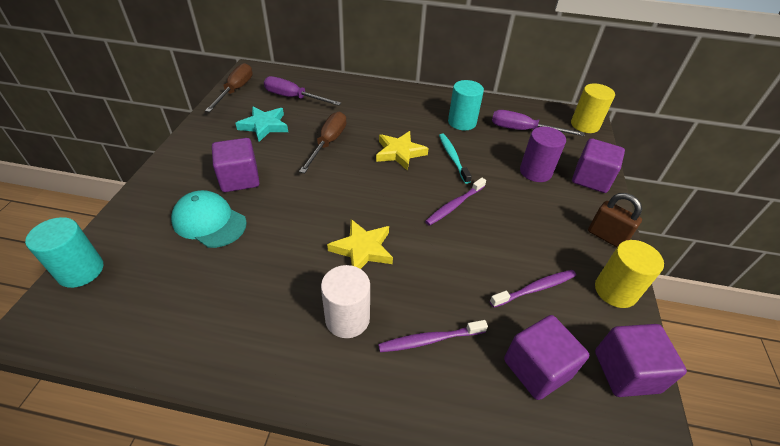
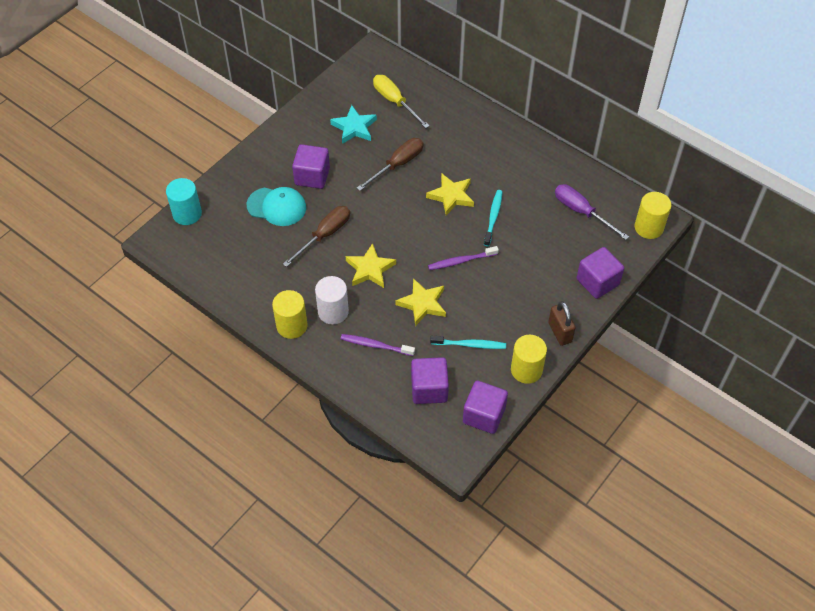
camera: 30 degrees right, 10 degrees up
turquoise cap [171,190,247,248] -> turquoise cap turned 135 degrees clockwise [246,187,306,226]
brown screwdriver [205,63,253,112] -> brown screwdriver moved to [283,206,350,267]
purple screwdriver [264,76,341,106] -> yellow screwdriver [373,75,430,128]
turquoise cylinder [448,80,484,130] -> none
purple toothbrush [490,270,576,308] -> turquoise toothbrush [430,336,506,349]
purple cylinder [520,127,566,182] -> none
none -> yellow cylinder [272,290,307,339]
none -> yellow star [395,278,446,326]

